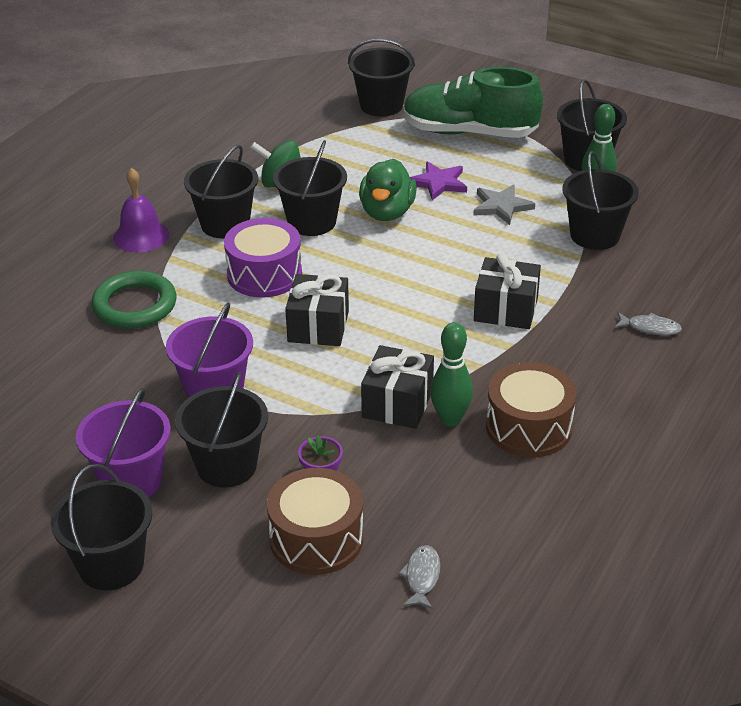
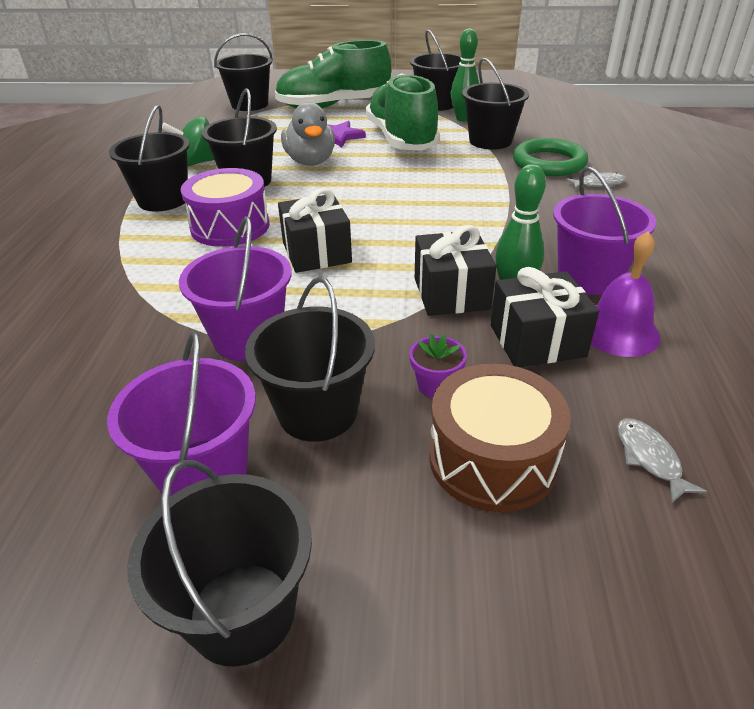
camera: 25 degrees left, 0 degrees up
green ring [92,271,176,329] -> green ring moved to [513,138,588,176]
purple bell [113,168,169,253] -> purple bell moved to [591,231,660,357]
green duck [359,159,417,221] -> grey duck [281,102,335,166]
grey star [473,184,535,225] -> green shoe [366,73,440,151]
black gift [474,253,541,329] -> black gift moved to [491,267,599,367]
brown drum [486,362,577,457] -> purple bucket [553,167,656,295]

